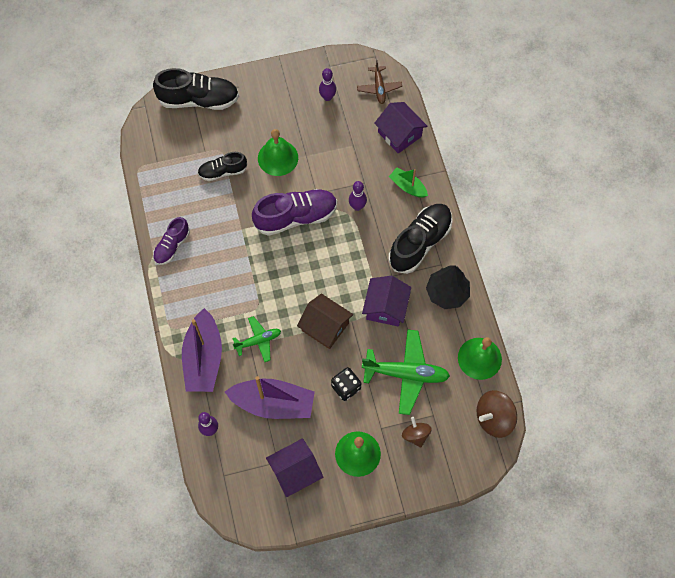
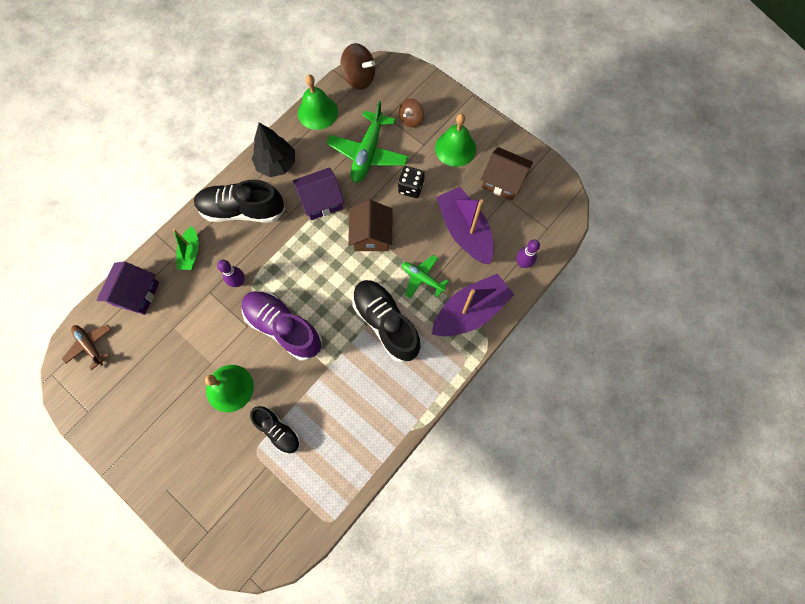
camera: 125 degrees left, 5 degrees up
black shoe [153,68,239,110] -> black shoe moved to [352,280,421,362]
purple shoe [153,217,190,265] -> none
purple house [266,438,323,497] -> brown house [481,147,533,201]
purple bowling pin [319,68,336,101] -> none
brown plane [357,60,402,104] -> brown plane turned 90 degrees counterclockwise [62,324,111,370]
green plane [362,329,450,415] -> green plane turned 135 degrees counterclockwise [326,101,408,183]

